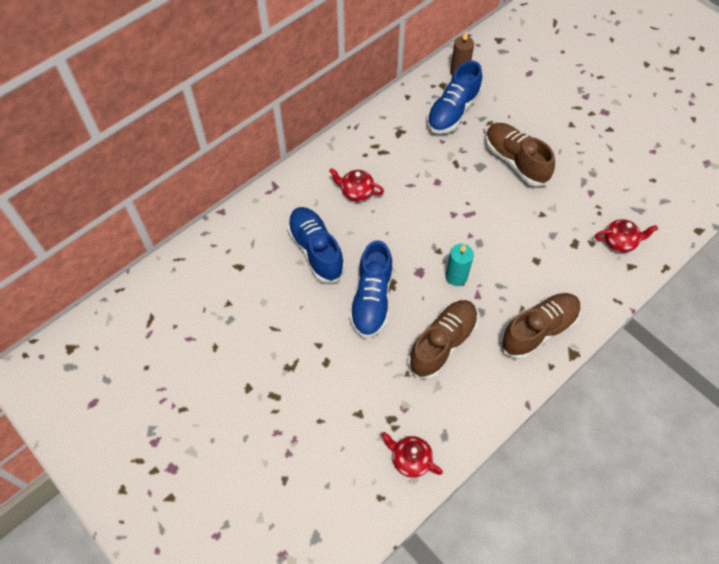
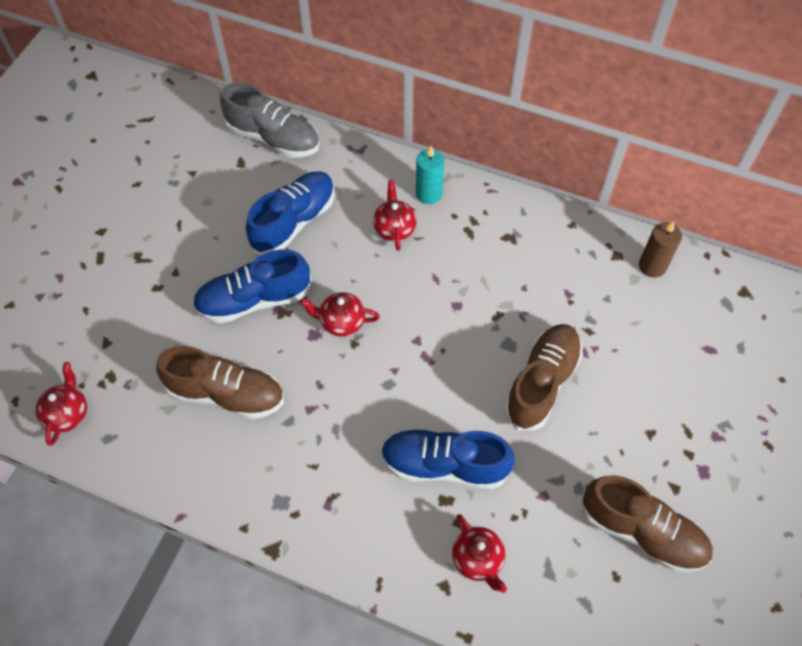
camera: 65 degrees right, 0 degrees up
blue shoe [427,61,482,134] -> blue shoe moved to [381,429,515,489]
turquoise candle [445,244,474,286] -> turquoise candle moved to [416,146,444,204]
brown shoe [500,293,581,359] -> brown shoe moved to [582,475,713,573]
none -> grey shoe [220,83,320,157]
none -> red teapot [300,292,380,337]

